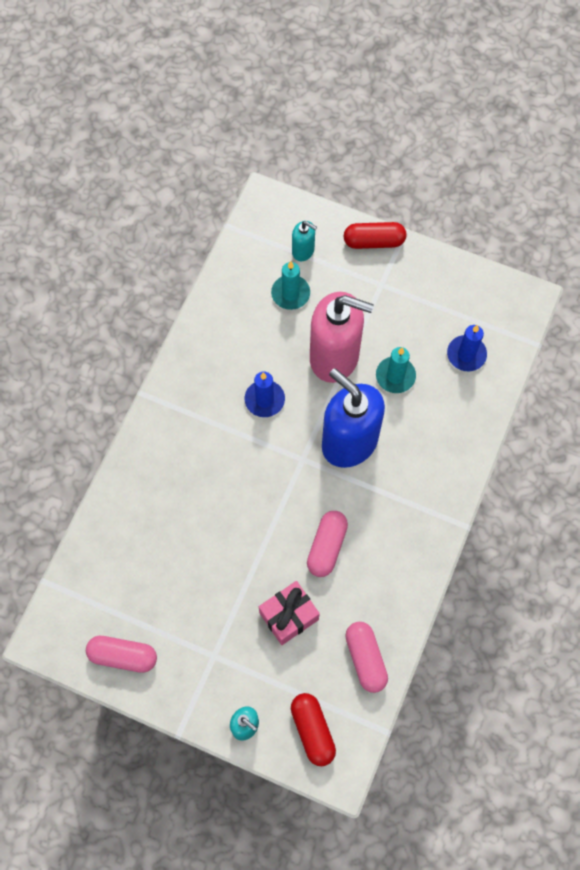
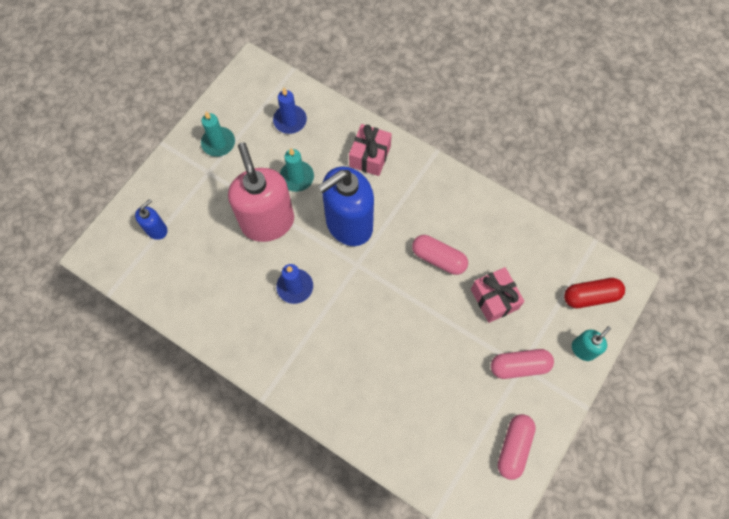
camera: 80 degrees left, 0 degrees up
turquoise candle [271,261,310,310] -> turquoise candle moved to [201,112,235,157]
turquoise soap dispenser [292,221,317,261] -> blue soap dispenser [135,199,168,240]
pink soap dispenser [310,292,374,383] -> pink soap dispenser turned 45 degrees counterclockwise [228,142,294,242]
red capsule [344,222,407,249] -> none
pink capsule [345,622,388,693] -> pink capsule moved to [491,349,554,379]
none -> pink gift [349,124,392,176]

